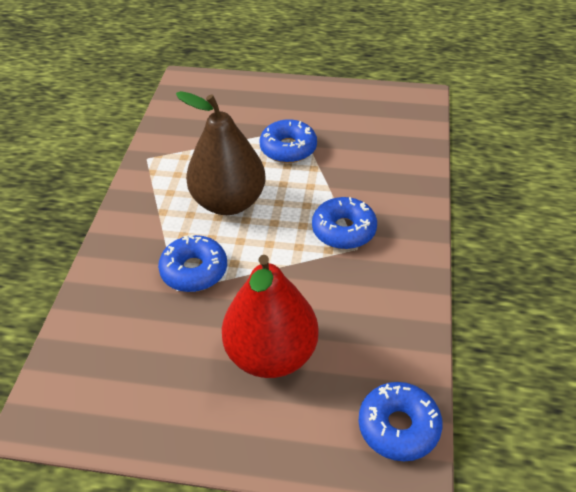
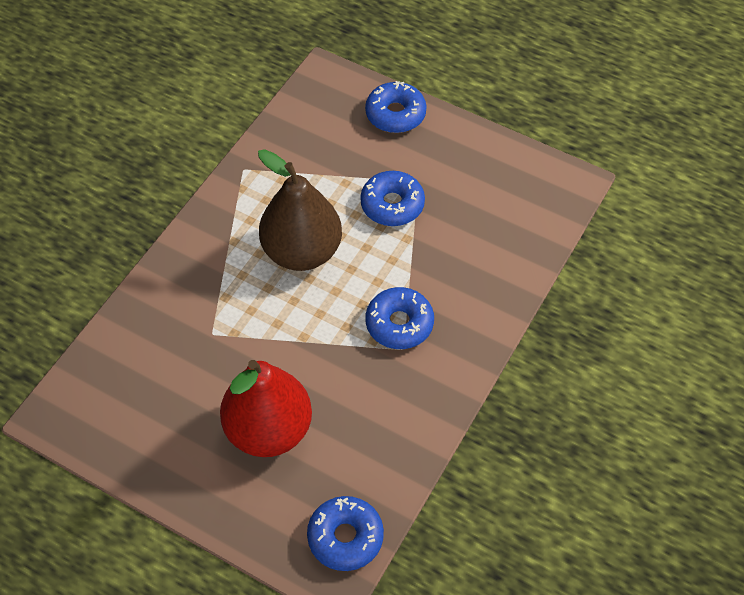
camera: 20 degrees right, 10 degrees up
blue donut [158,234,227,292] -> blue donut moved to [365,81,427,133]

